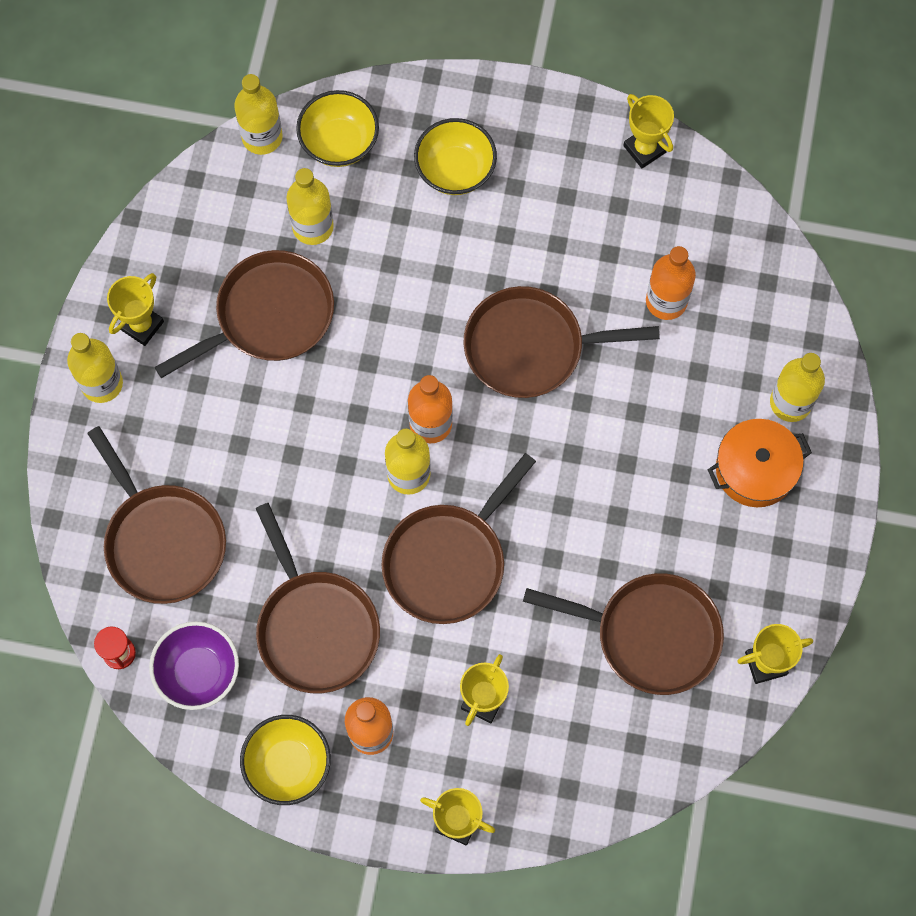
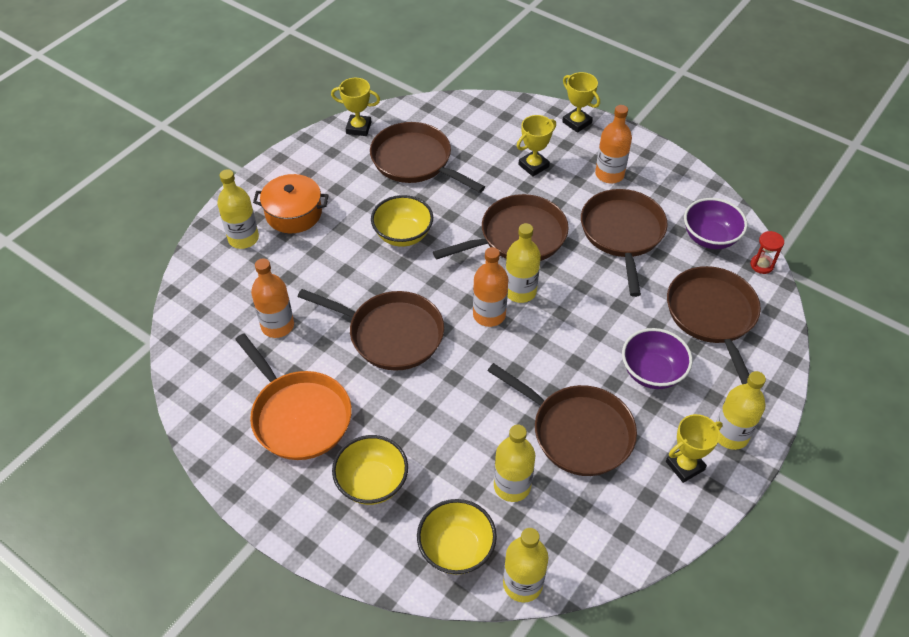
camera: 155 degrees left, 20 degrees down
brown pan [155,250,334,378] -> brown pan turned 135 degrees counterclockwise [488,363,637,476]
yellow bowl [240,715,331,805] -> yellow bowl moved to [371,195,433,247]
yellow trophy [623,94,674,168] -> none
none -> orange pan [235,333,352,460]
none -> purple bowl [622,328,693,389]

